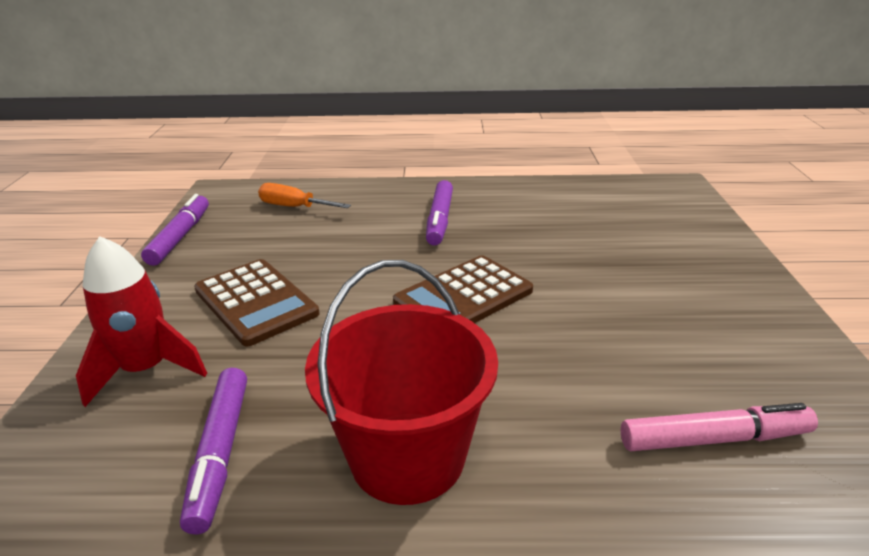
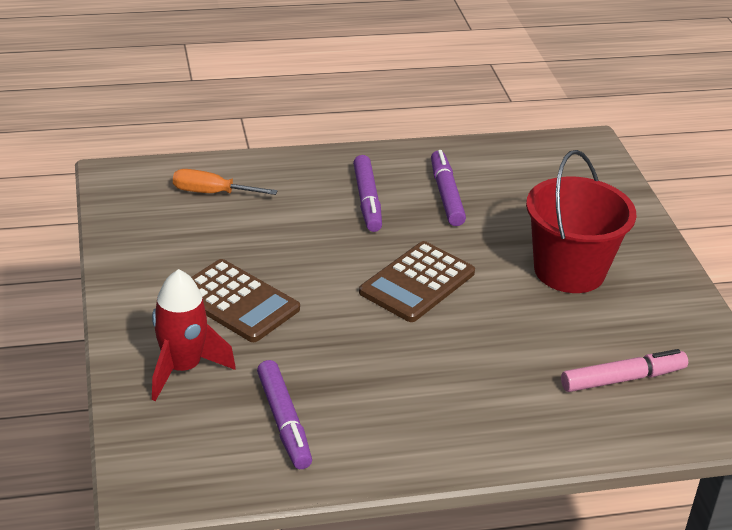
camera: 15 degrees left, 5 degrees up
purple marker [141,194,209,266] -> purple marker moved to [431,150,466,226]
red bucket [305,260,498,505] -> red bucket moved to [526,150,636,293]

